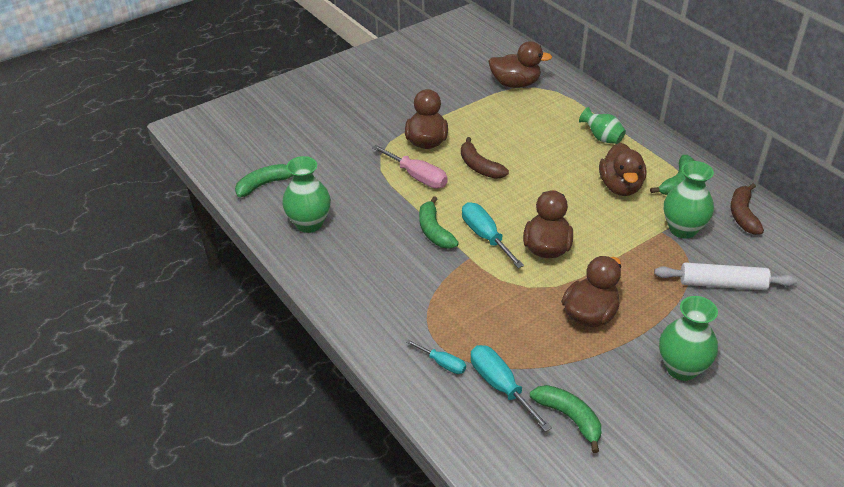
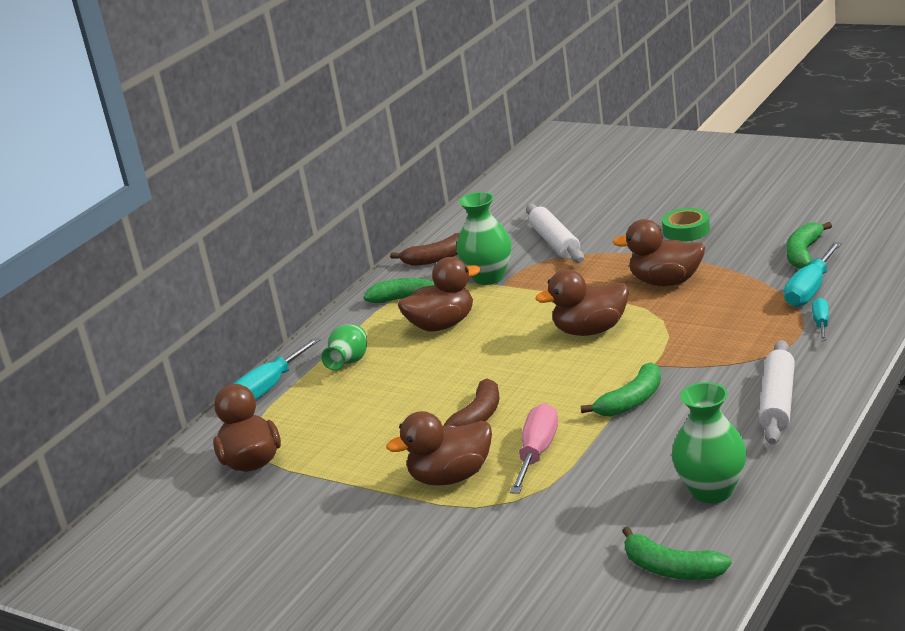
camera: 110 degrees left, 15 degrees down
turquoise screwdriver [462,202,524,268] -> turquoise screwdriver moved to [234,337,320,400]
green vase [659,296,718,381] -> green tape [662,208,710,242]
none -> white rolling pin [759,340,795,444]

